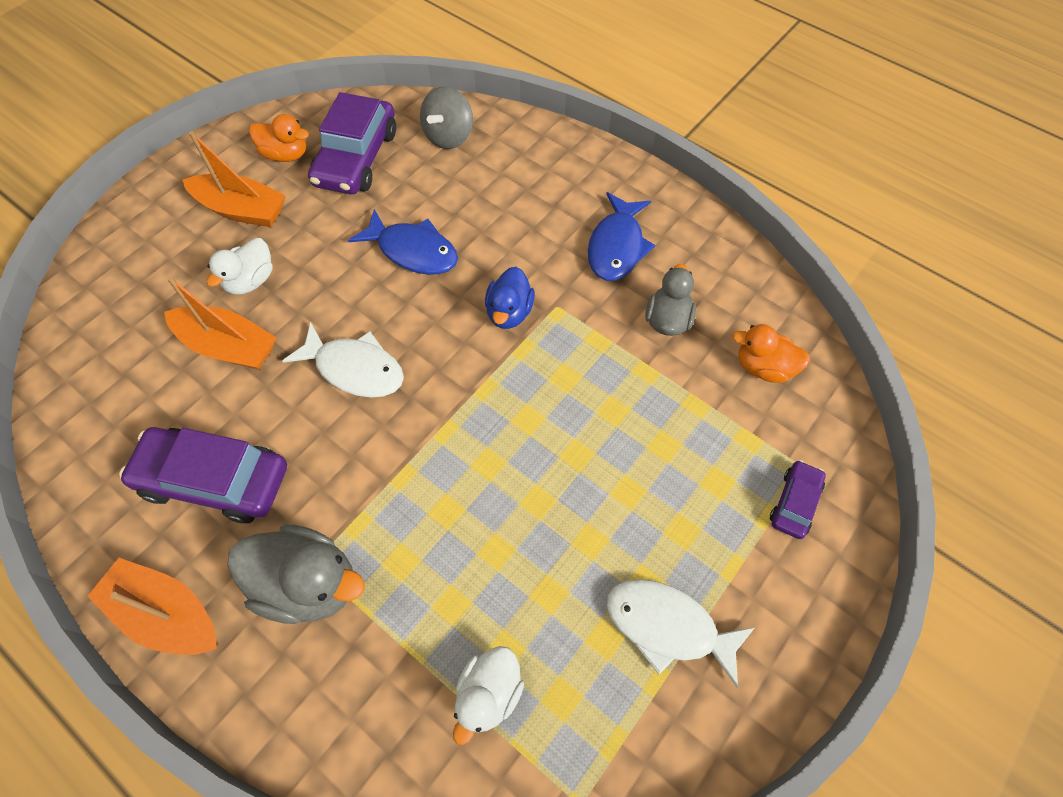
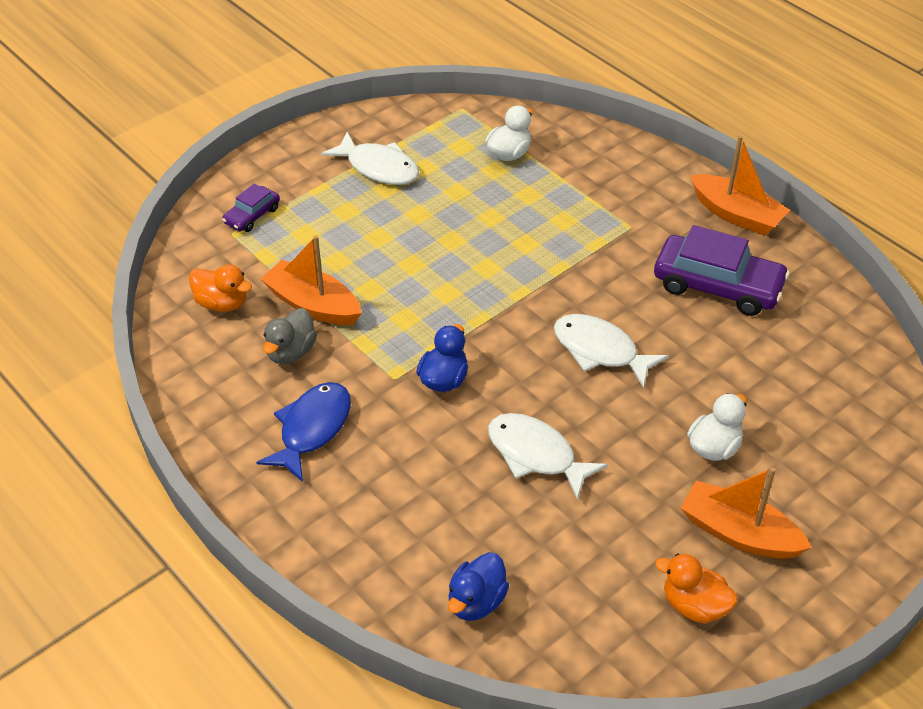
camera: 170 degrees left, 15 degrees down
orange boat [164,276,276,370] -> orange boat moved to [261,235,361,325]
grey duck [227,524,365,624] -> none
purple car [308,92,396,194] -> none
blue fish [348,209,458,275] -> white fish [488,413,608,500]
grey spinning top [420,86,473,149] -> blue duck [448,552,509,621]

